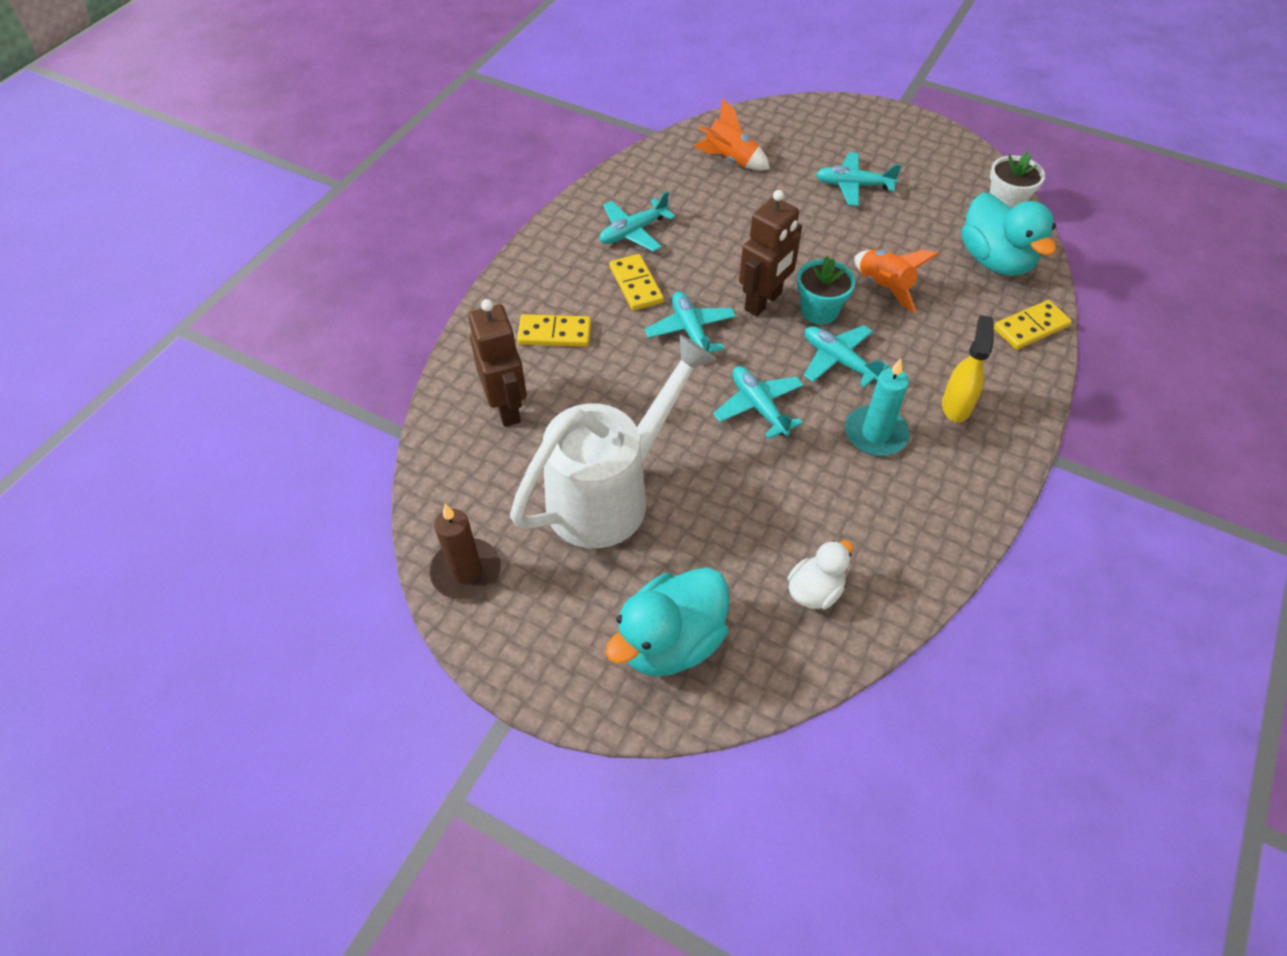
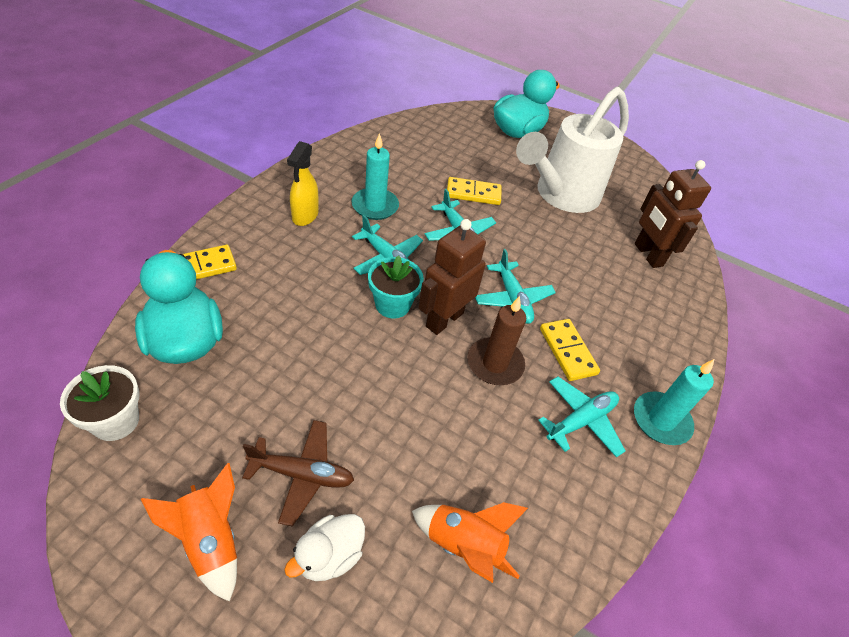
camera: 175 degrees right, 5 degrees down
brown candle [430,504,501,600] -> brown candle moved to [467,296,526,385]
yellow domino [517,314,591,347] -> yellow domino moved to [447,177,501,205]
white duck [787,540,853,609] -> white duck moved to [284,514,365,581]
turquoise plane [816,152,902,206] -> brown plane [242,420,354,527]
orange rocket [854,250,939,313] -> orange rocket moved to [141,463,237,602]
none -> turquoise candle [634,359,714,445]

